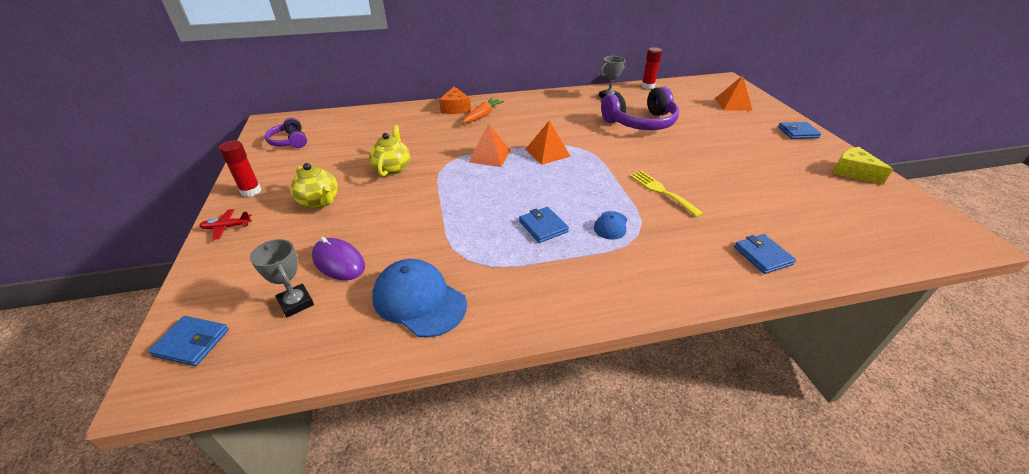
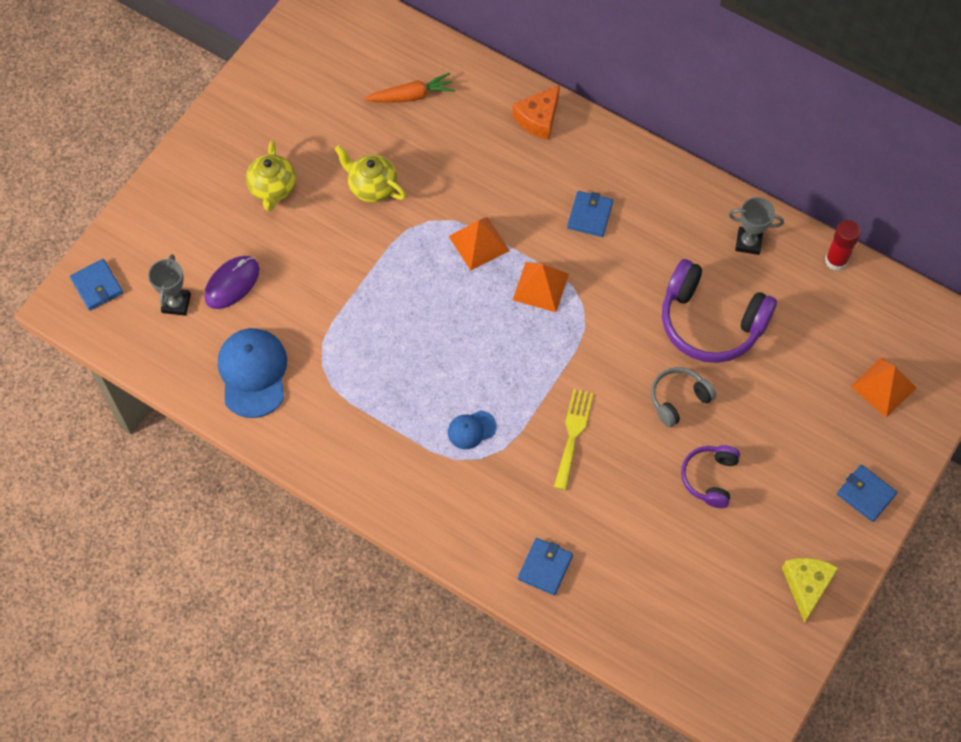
camera: 45 degrees right, 25 degrees up
red plane [199,209,251,240] -> none
red glue stick [219,140,261,197] -> none
purple headphones [265,118,307,148] -> purple headphones moved to [681,445,740,508]
purple mouse [312,237,365,280] -> purple mouse turned 45 degrees clockwise [204,256,260,309]
yellow teapot [369,125,410,177] -> yellow teapot turned 105 degrees counterclockwise [334,145,406,202]
orange carrot [462,98,504,123] -> orange carrot moved to [364,73,455,103]
blue wallet [519,207,569,243] -> blue wallet moved to [567,191,613,237]
none -> grey headphones [651,367,716,427]

